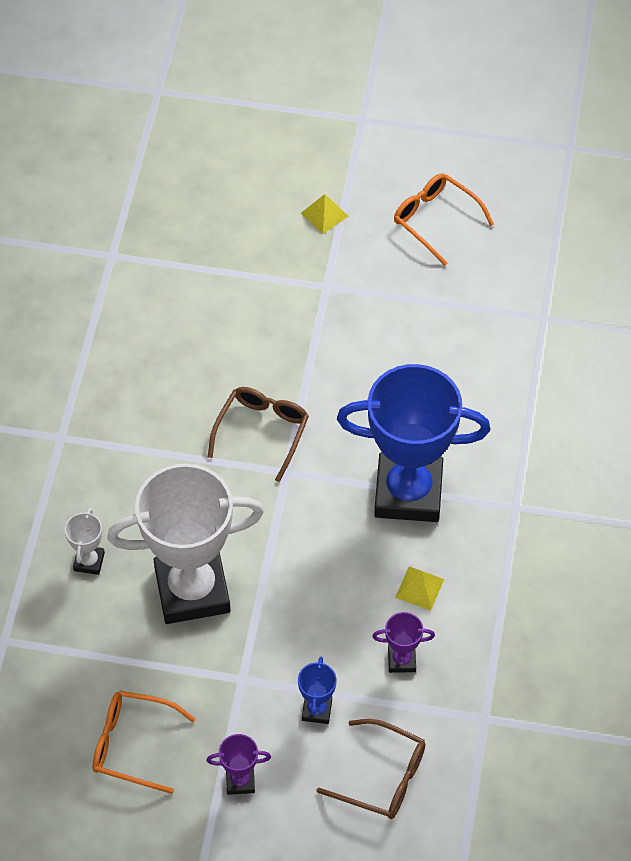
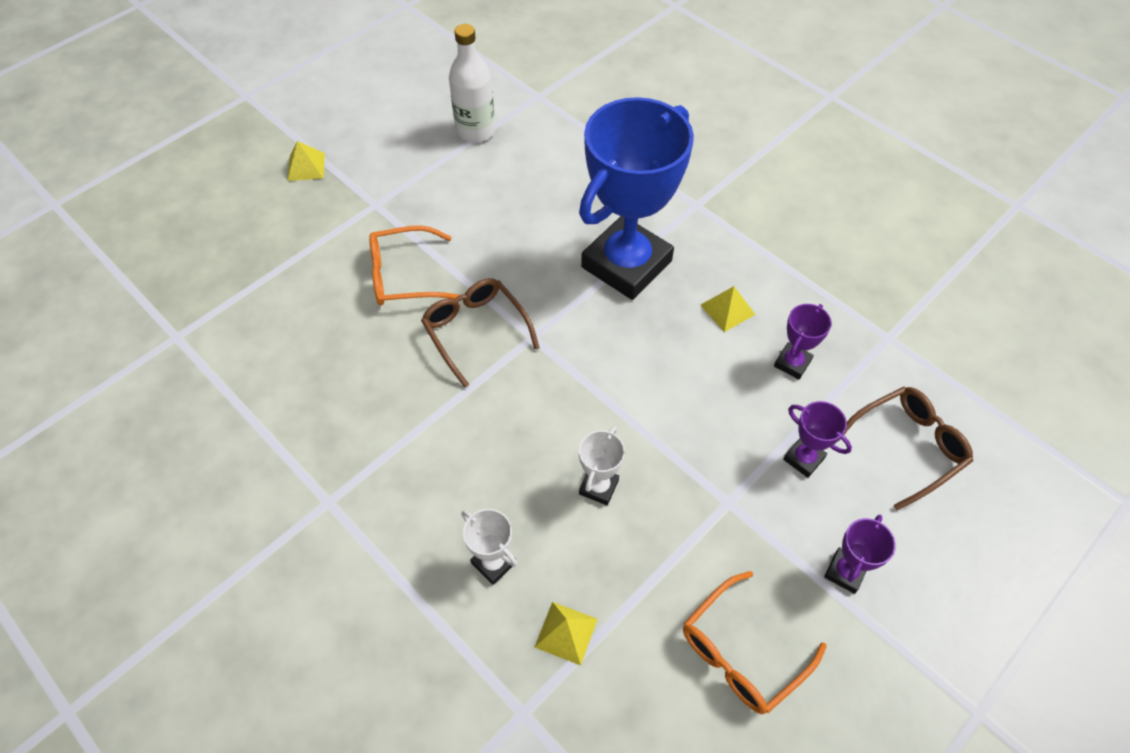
camera: 55 degrees left, 0 degrees up
white trophy [107,463,264,624] -> white trophy [579,426,625,505], size x0.40
blue trophy [298,657,336,724] -> purple trophy [783,401,852,478]
orange glasses [394,173,494,266] -> orange glasses moved to [369,226,459,305]
none -> white bottle [449,24,495,143]
none -> yellow pyramid [534,602,598,665]

